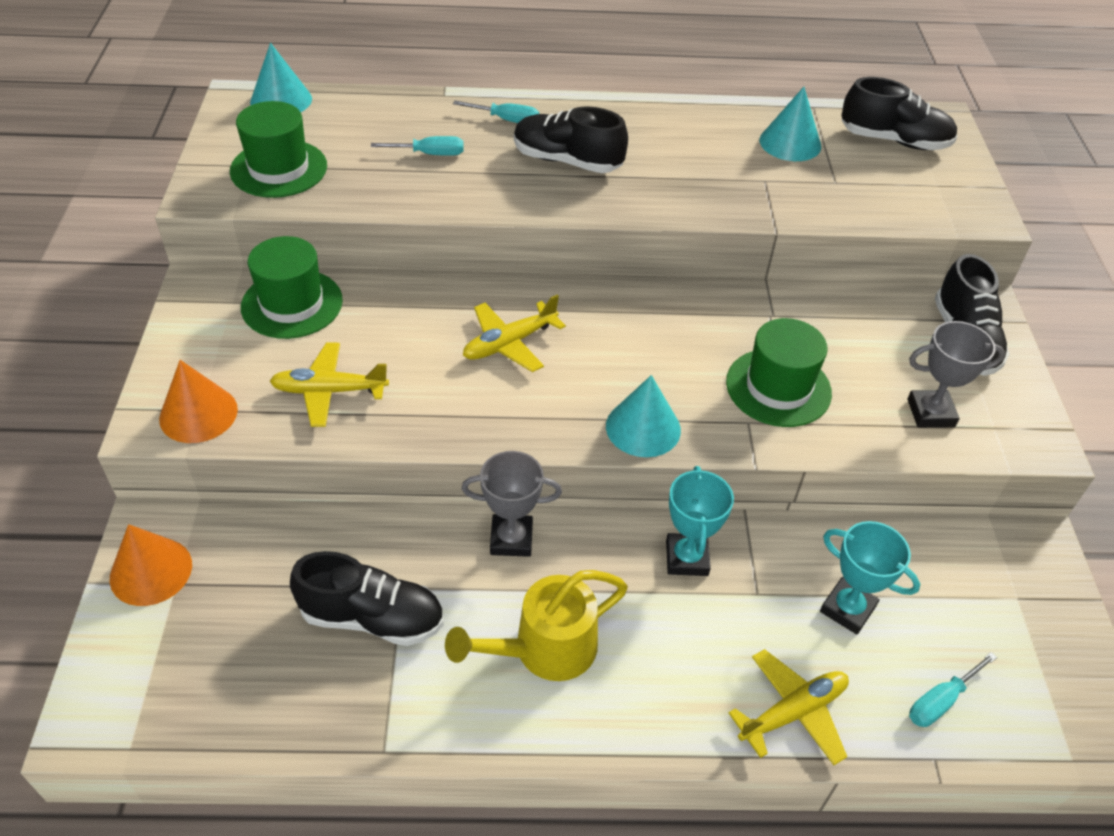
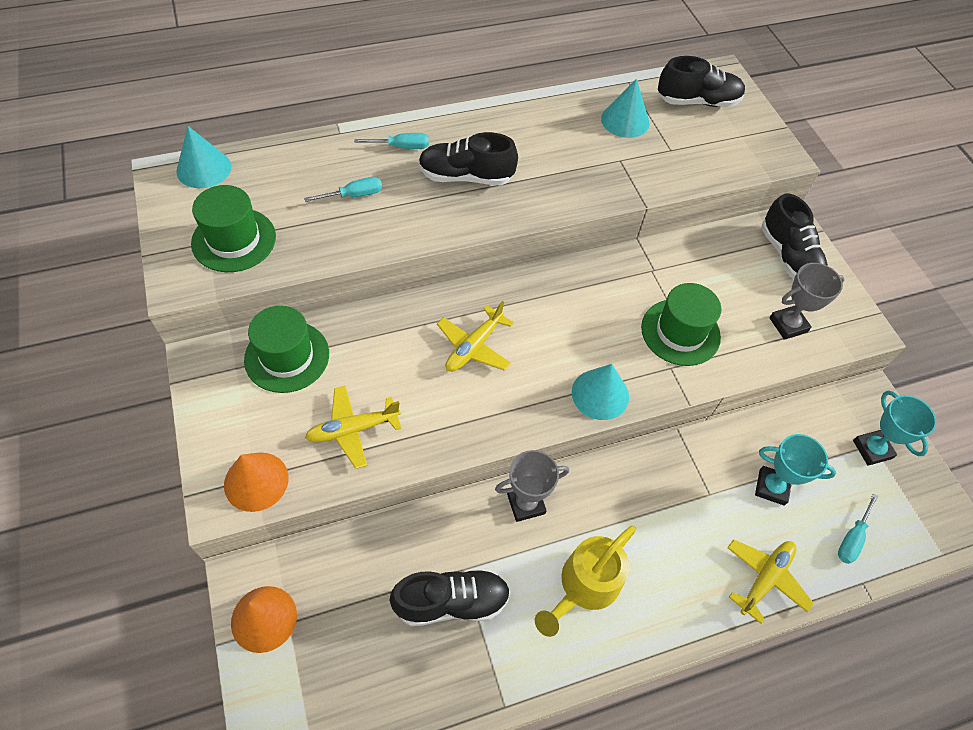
camera: 20 degrees left, 10 degrees up
turquoise trophy [666,466,734,576] -> turquoise trophy moved to [853,390,936,466]

